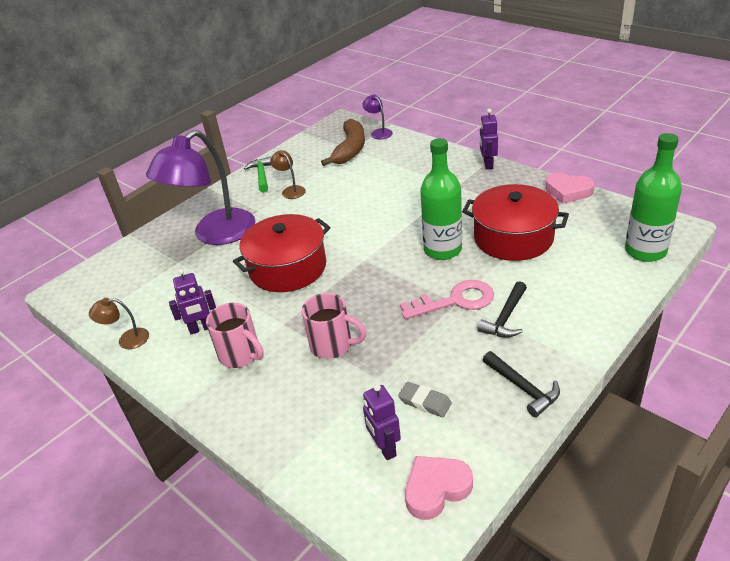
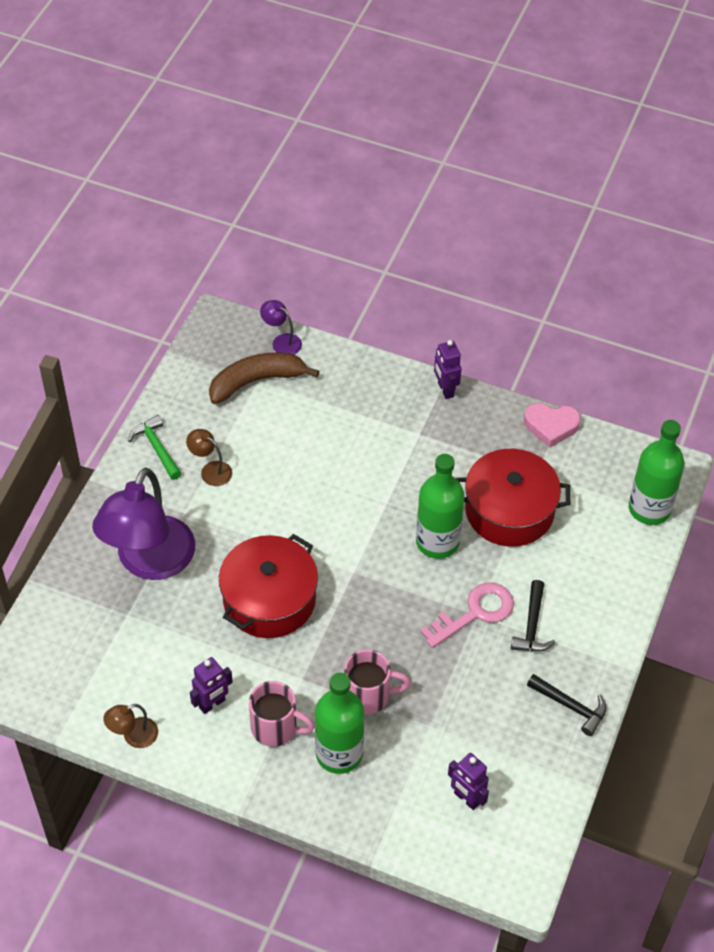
camera: 25 degrees left, 15 degrees up
brown banana [321,119,365,166] -> brown banana turned 105 degrees counterclockwise [209,352,319,404]
grey eraser [398,382,452,417] -> none
pink heart [405,456,473,520] -> none
none -> green bottle [315,673,364,774]

